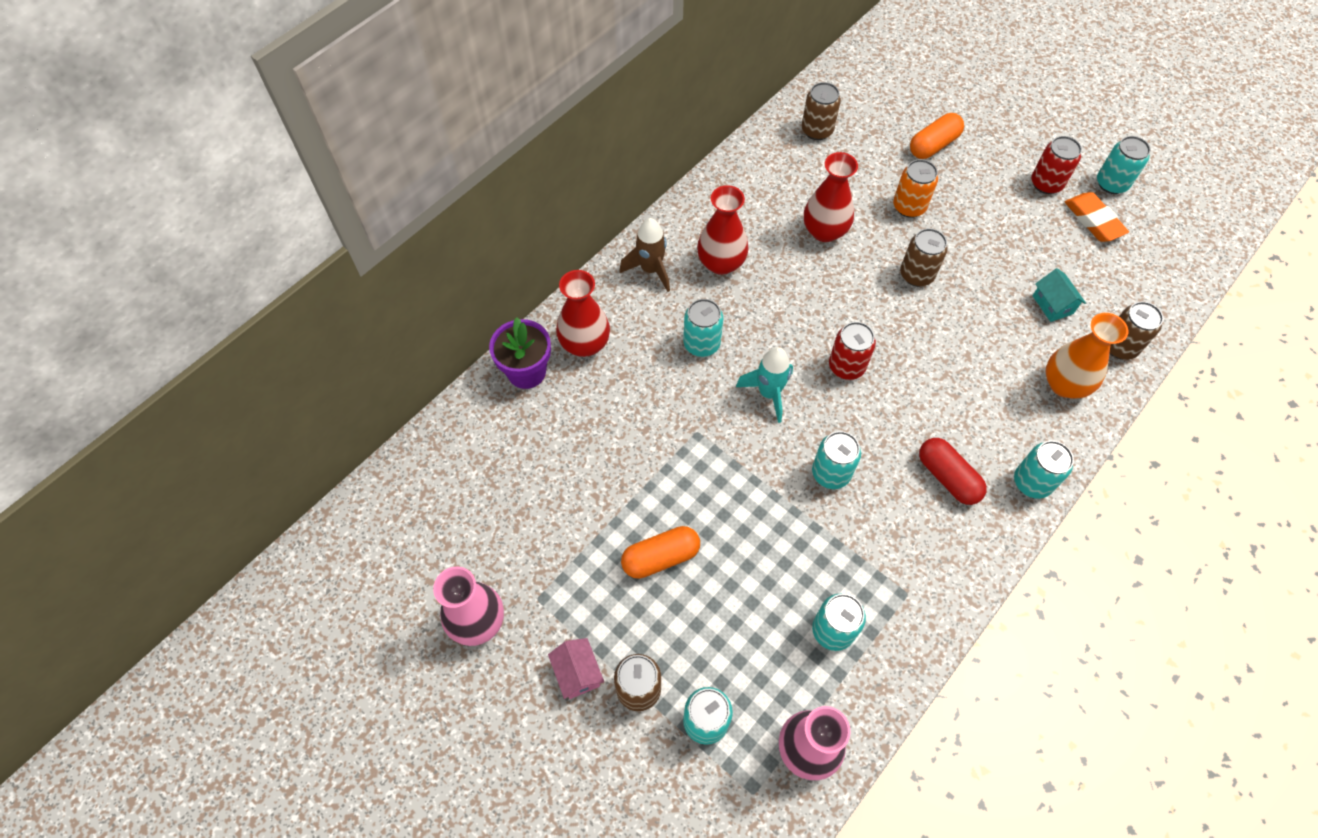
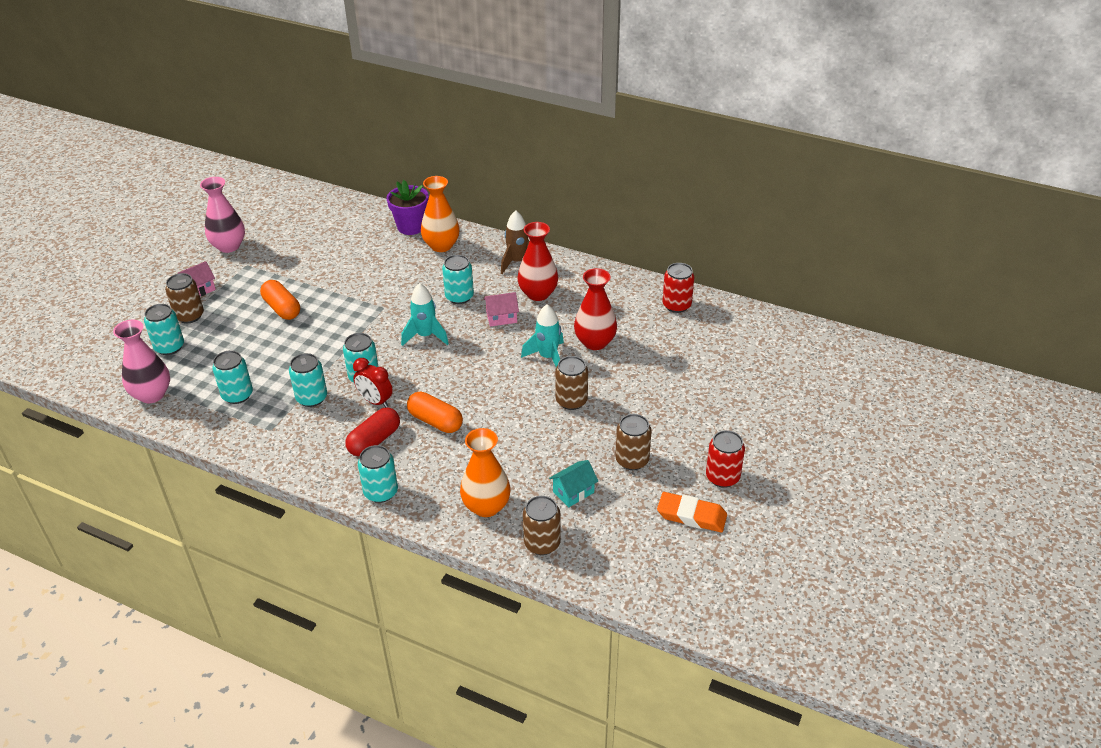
camera: 75 degrees right, 20 degrees down
red vase [556,270,610,357] -> orange vase [421,176,460,252]
brown can [802,82,841,140] -> brown can moved to [615,414,652,470]
red can [829,322,876,380] -> red can moved to [663,263,694,313]
orange can [893,159,938,218] -> none
orange capsule [910,113,964,159] -> orange capsule moved to [407,392,463,433]
orange eraser [1065,192,1129,242] -> orange eraser turned 60 degrees clockwise [657,492,727,532]
turquoise can [1097,136,1151,194] -> turquoise can moved to [289,353,327,407]
none -> red clock [353,358,393,408]
none -> pink house [484,292,519,327]
none -> turquoise rocket [521,304,564,367]

